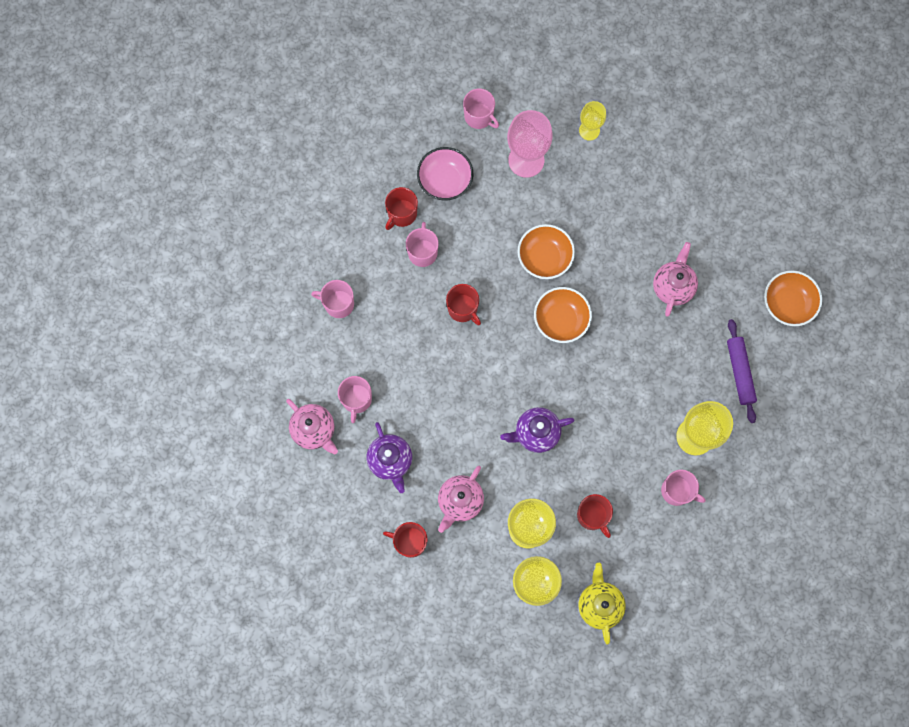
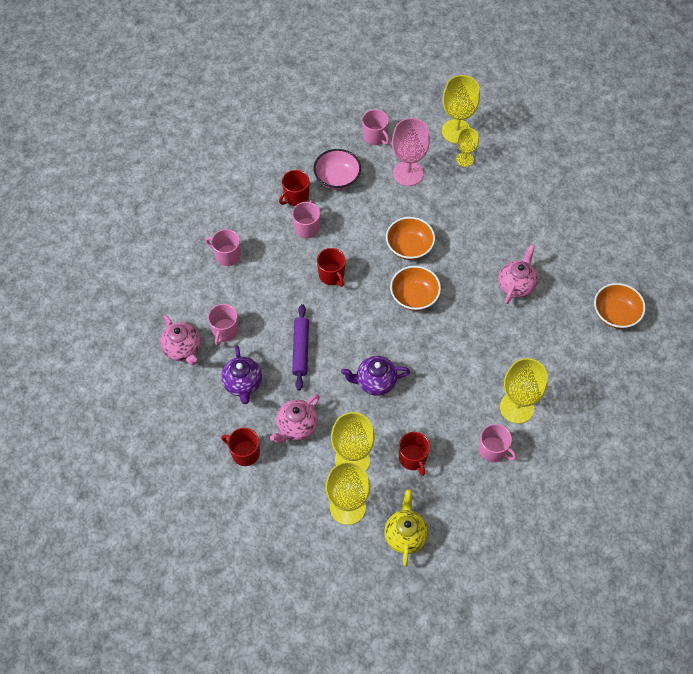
camera: 10 degrees right, 15 degrees down
purple rolling pin [727,319,757,423] -> purple rolling pin moved to [292,304,309,390]
none -> yellow goblet [442,75,480,143]

